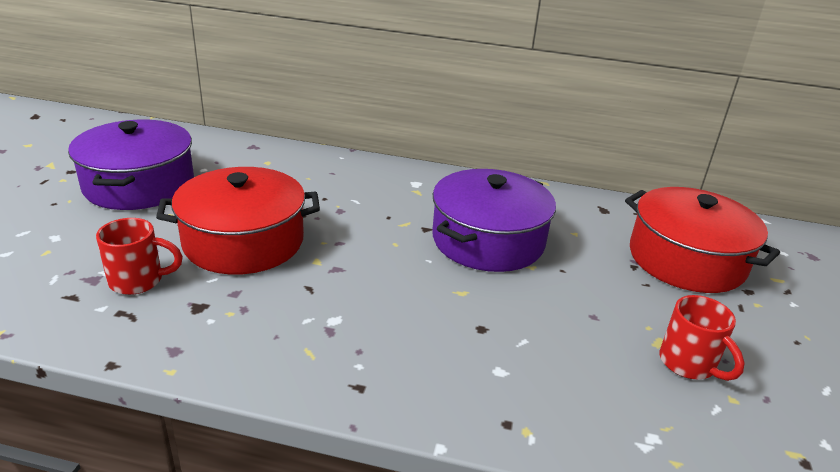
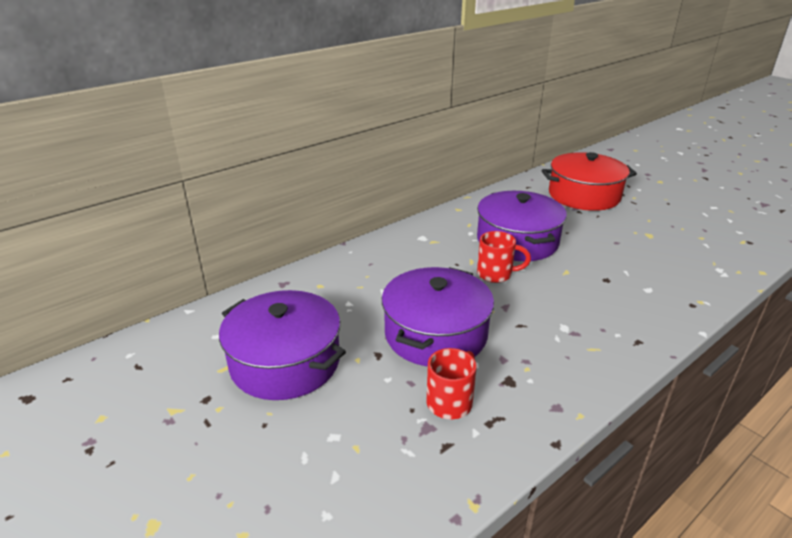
camera: 50 degrees left, 0 degrees up
red pot [156,167,320,275] -> purple pot [382,267,494,367]
red mug [659,295,745,381] -> red mug moved to [477,231,531,283]

